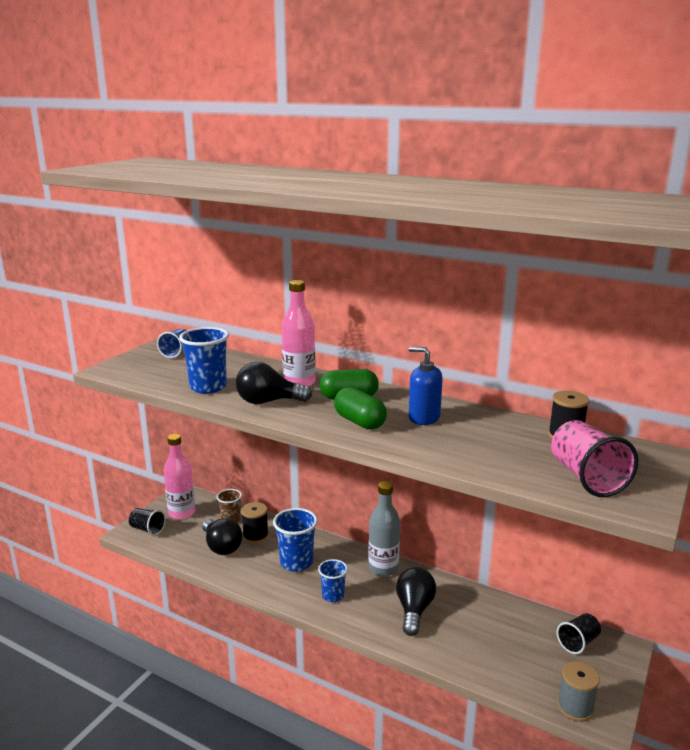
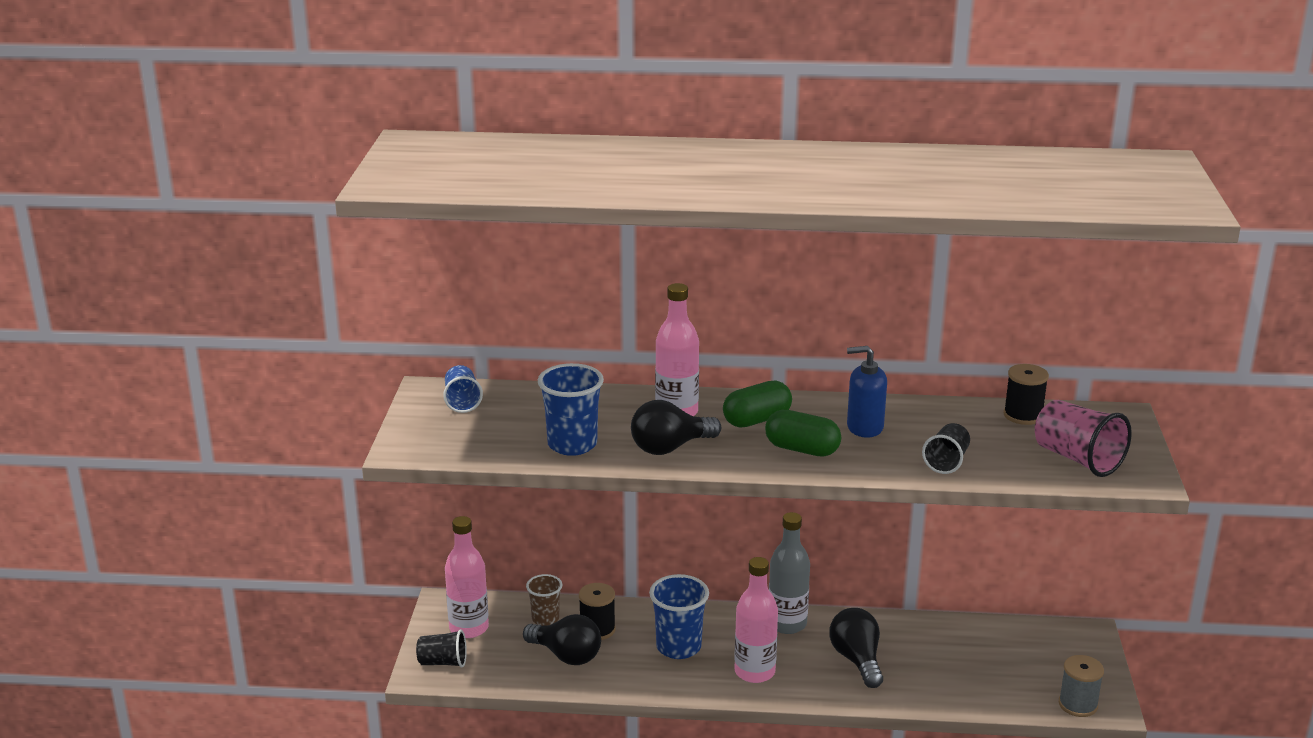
camera: 25 degrees left, 5 degrees up
blue cup [318,559,348,602] -> pink bottle [734,557,778,683]
black cup [557,613,601,654] -> black cup moved to [922,423,970,474]

